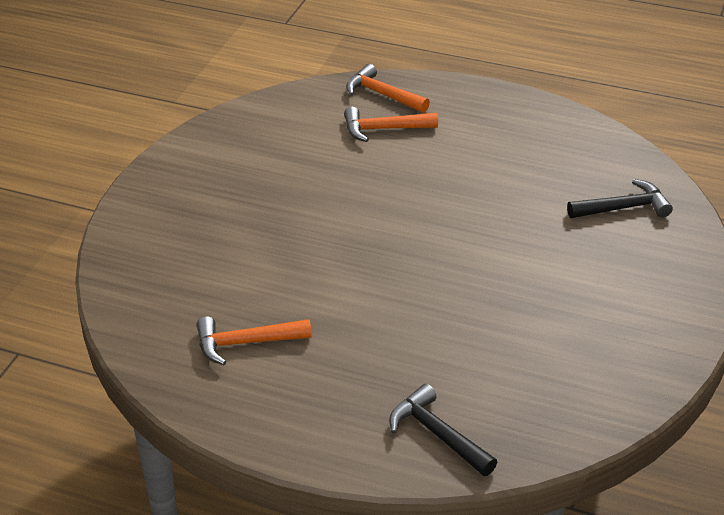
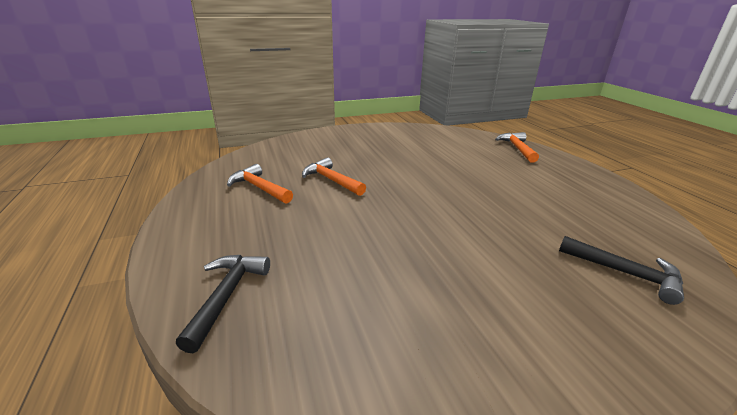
camera: 50 degrees right, 10 degrees down
orange hammer [344,107,438,142] -> orange hammer moved to [302,157,366,196]

